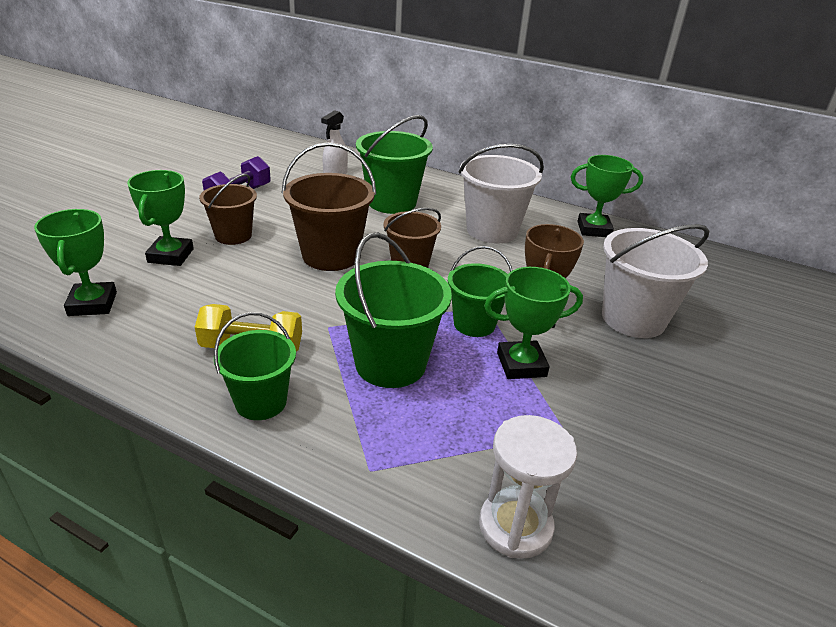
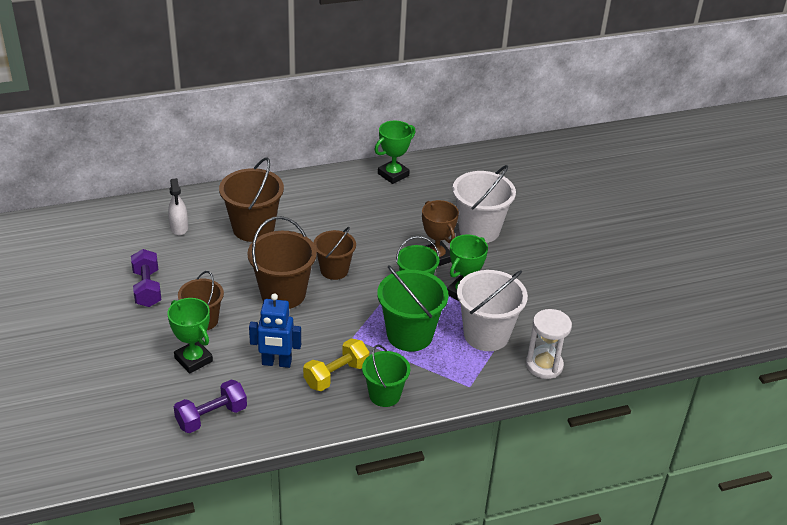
camera: 45 degrees left, 5 degrees up
green trophy [34,209,117,316] -> purple dumbbell [174,379,247,433]
green bucket [356,115,433,214] -> brown bucket [219,158,284,242]
white bucket [459,144,544,244] -> white bucket moved to [457,270,528,351]
none -> blue robot [249,293,301,368]

